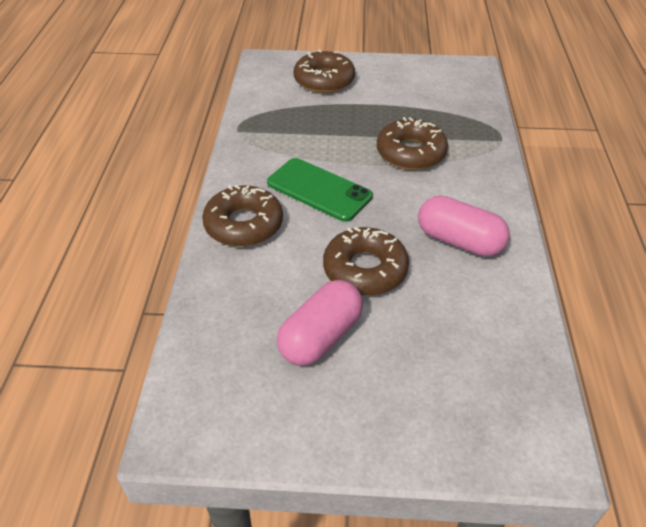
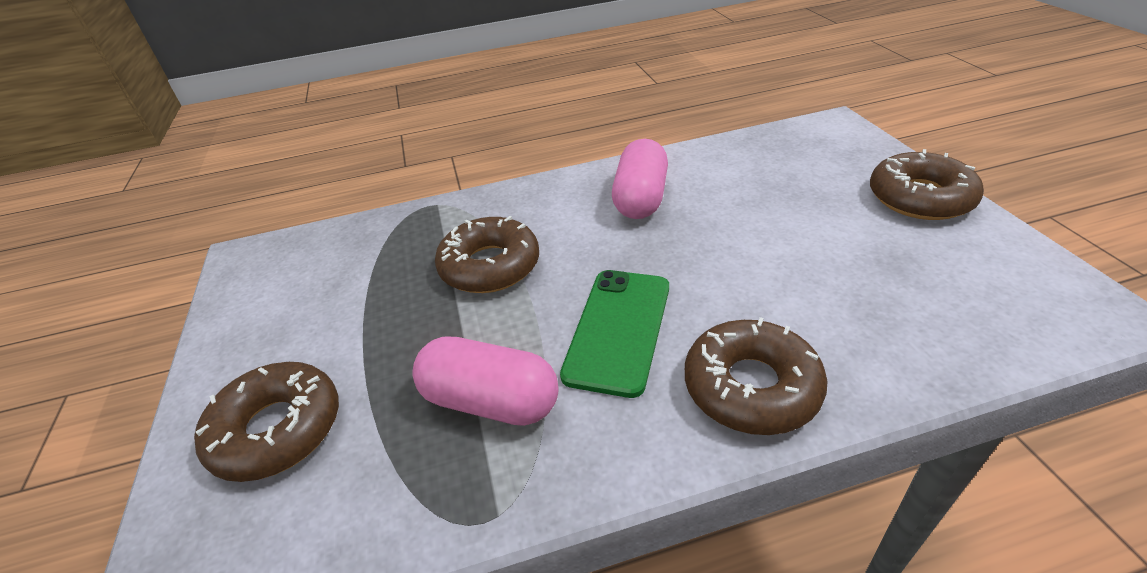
camera: 105 degrees left, 5 degrees down
pink capsule [277,280,363,366] -> pink capsule moved to [413,337,559,426]
brown donut [323,227,409,296] -> brown donut moved to [870,149,984,220]

